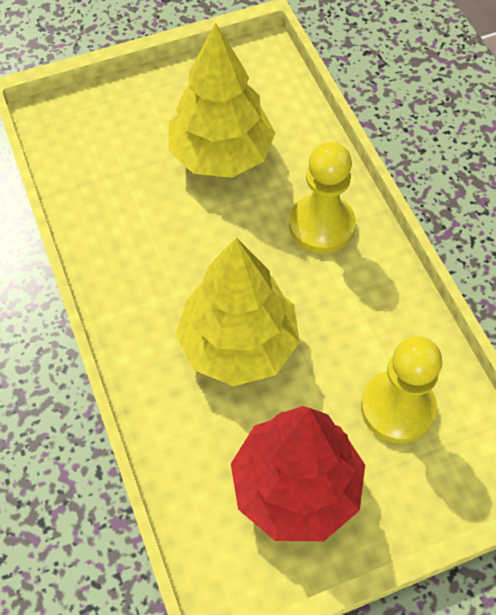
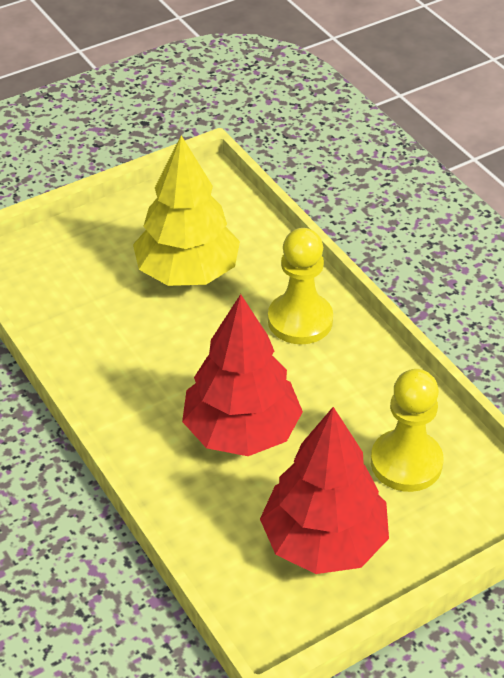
camera: 10 degrees left, 15 degrees down
yellow tree [176,238,300,386] -> red tree [182,294,303,456]

